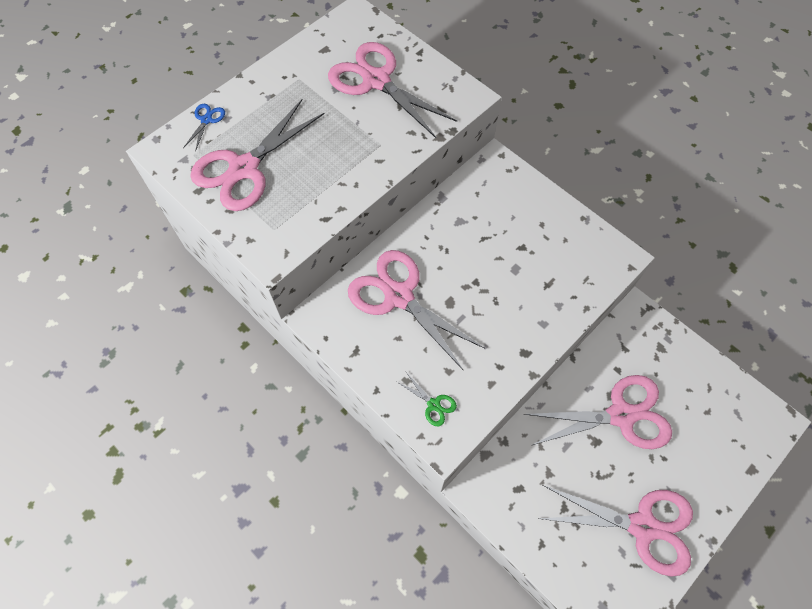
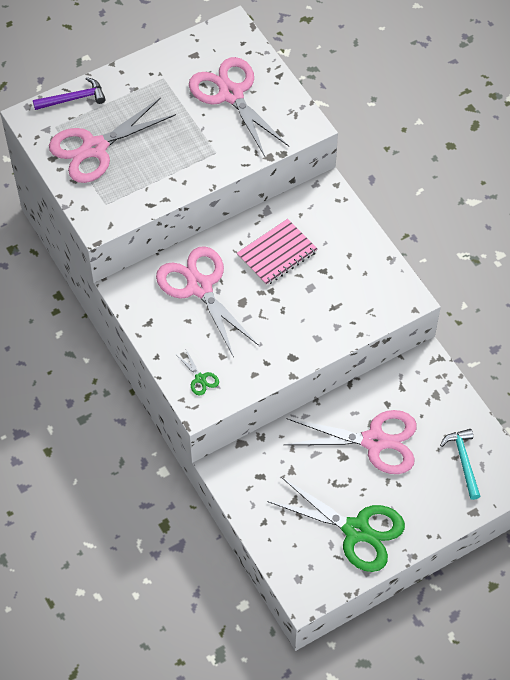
camera: 15 degrees right, 5 degrees down
blue scissors [183,104,225,152] -> purple hammer [33,77,106,110]
pink scissors [538,485,693,577] -> green scissors [267,477,405,572]
none -> pink notebook [237,219,317,286]
none -> turquoise hammer [440,429,481,500]

